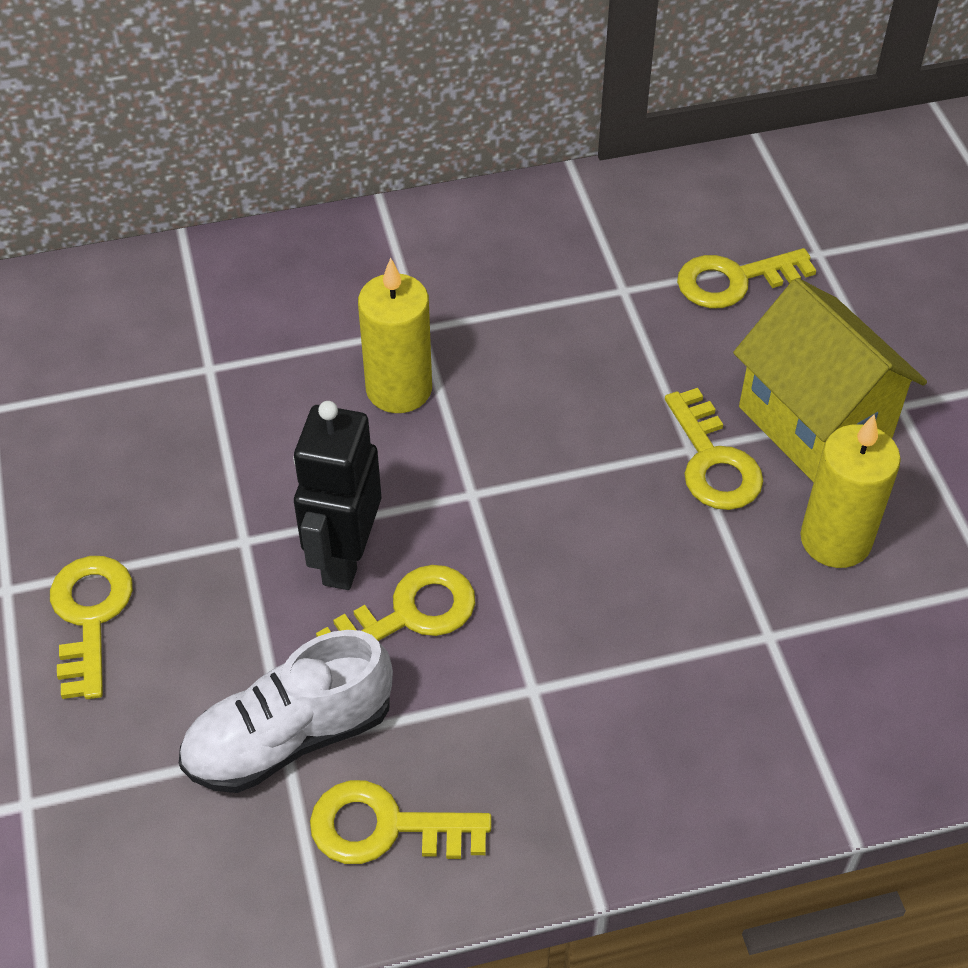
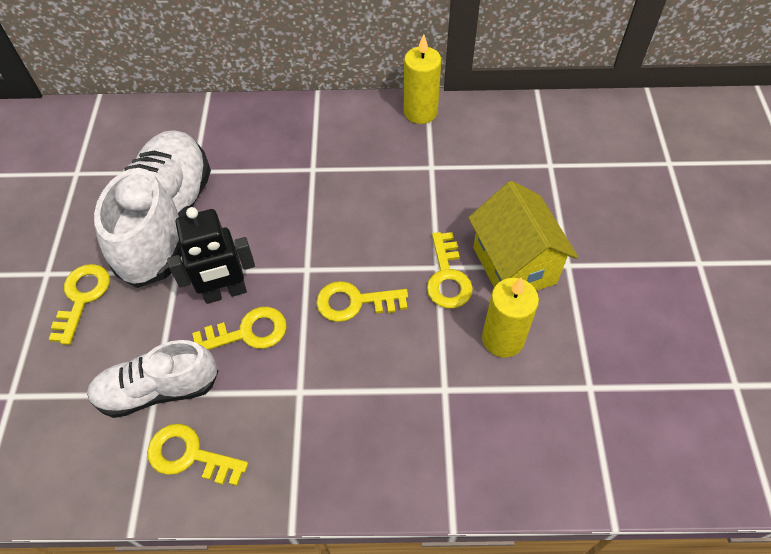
camera: 15 degrees right, 5 degrees up
black robot [293,401,381,590] -> black robot turned 135 degrees counterclockwise [167,207,255,304]
yellow candle [358,258,432,413] -> yellow candle moved to [404,34,441,124]
yellow key [677,248,816,308] -> yellow key moved to [316,281,408,322]
none -> white shoe [94,130,211,288]

